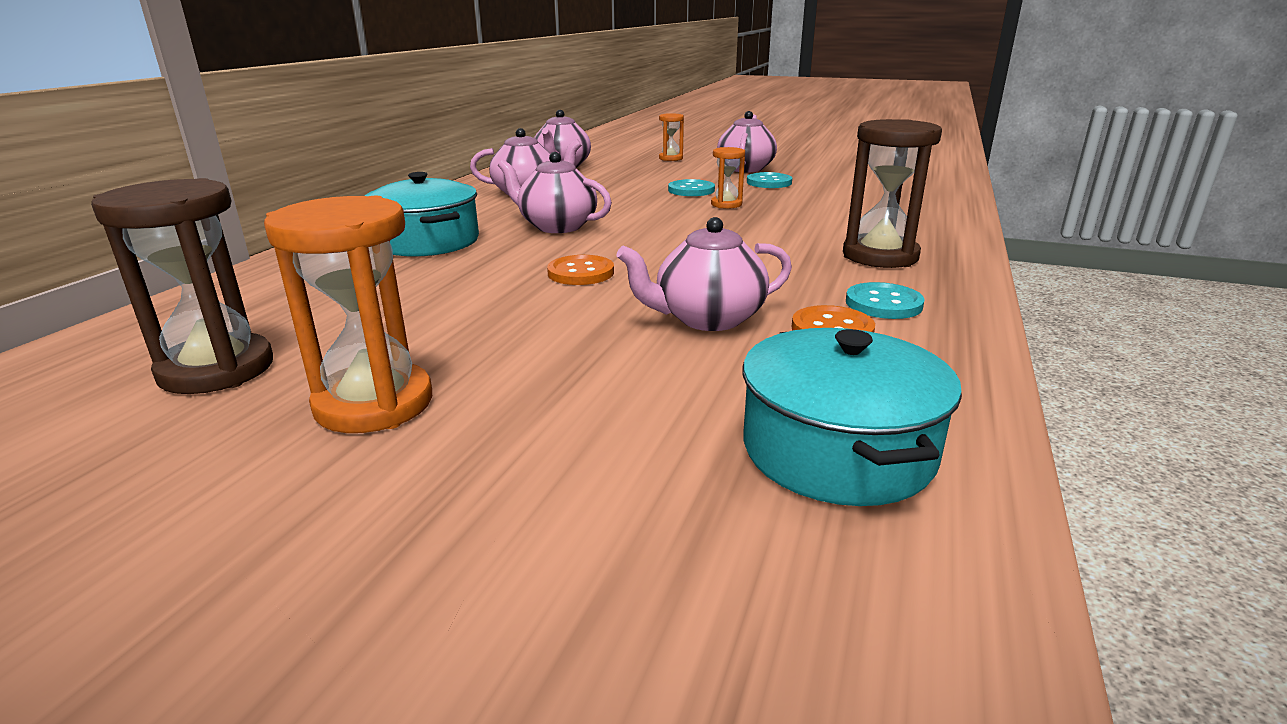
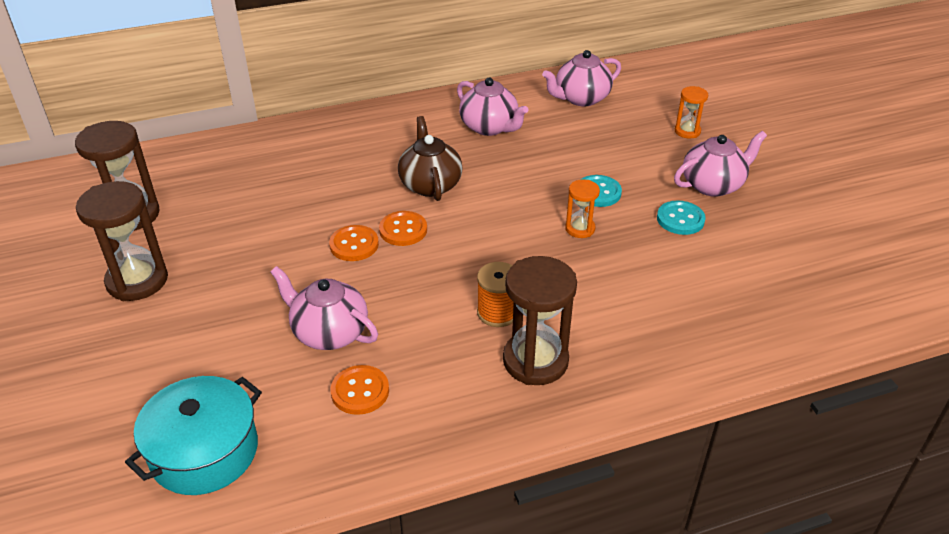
camera: 50 degrees right, 15 degrees up
orange hourglass [264,196,432,433] -> brown hourglass [76,181,168,301]
turquoise pot [365,172,479,257] -> none
pink teapot [498,152,612,233] -> brown teapot [398,116,463,201]
turquoise button [846,282,925,319] -> none
none -> orange button [379,211,427,246]
none -> orange spool [477,262,514,327]

